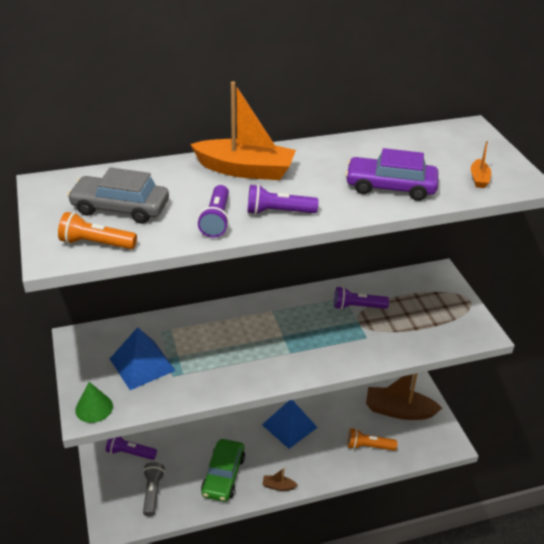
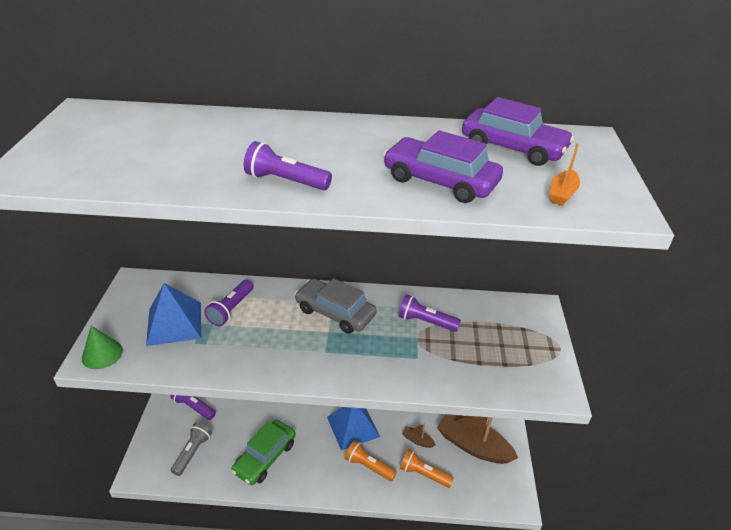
camera: 20 degrees right, 0 degrees up
orange flashlight [58,212,137,249] -> orange flashlight moved to [344,440,397,481]
grey car [67,167,169,224] -> grey car moved to [295,278,377,334]
orange boat [190,82,296,180] -> none
purple flashlight [198,185,229,238] -> purple flashlight moved to [204,280,254,326]
brown boat [262,468,298,491] -> brown boat moved to [402,424,436,448]
none -> purple car [462,97,574,166]

